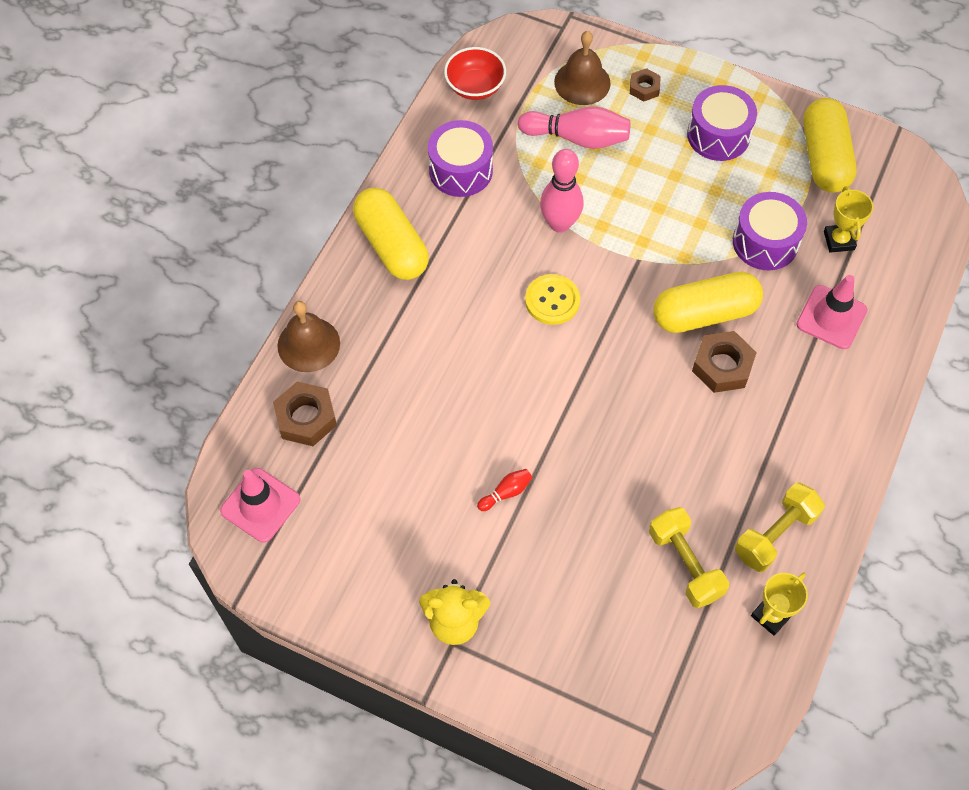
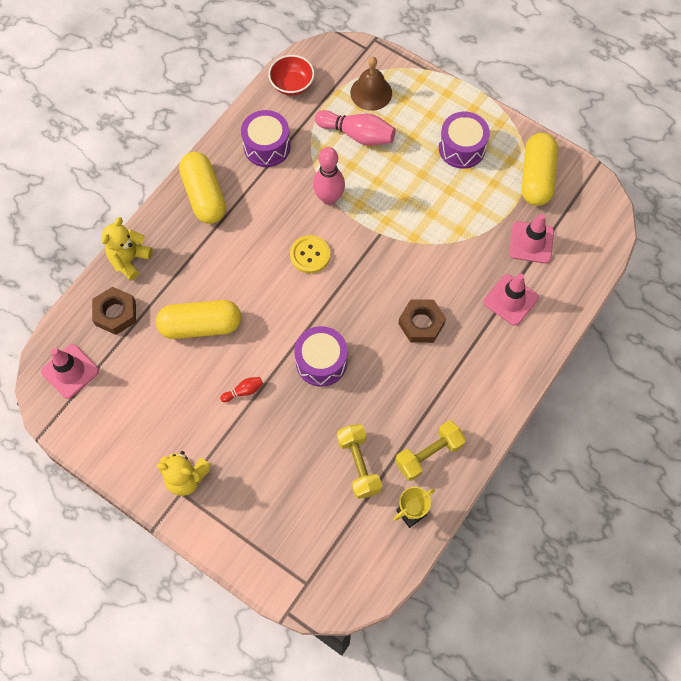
camera: 10 degrees right, 5 degrees up
brown bell [278,301,340,372] -> yellow teddy bear [101,217,153,280]
brown nut [630,68,661,102] -> none
yellow capsule [653,272,763,333] -> yellow capsule moved to [156,300,241,339]
purple drum [733,192,807,270] -> purple drum moved to [294,326,348,387]
yellow trophy [824,186,873,253] -> pink traffic cone [509,214,554,264]

